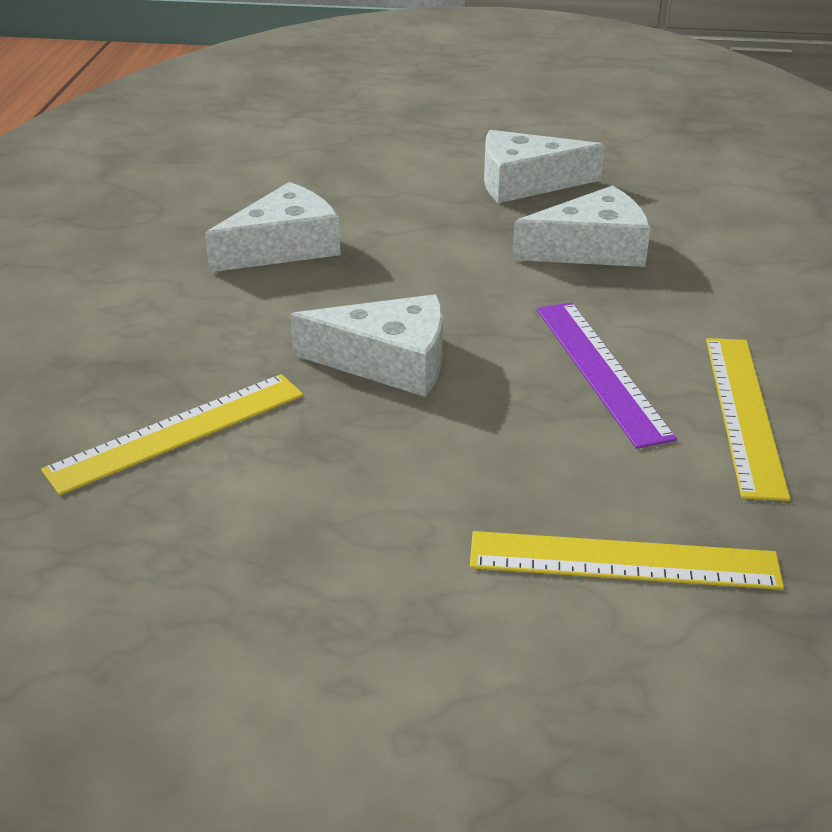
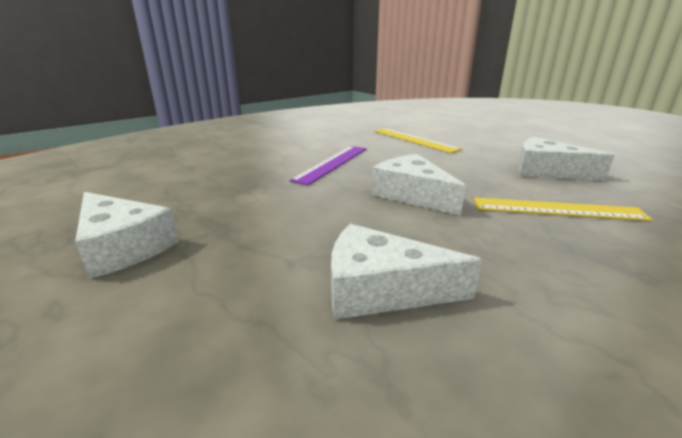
camera: 135 degrees left, 10 degrees down
white cheese [512,186,651,267] -> white cheese moved to [518,137,614,181]
yellow ruler [706,338,790,501] -> none

